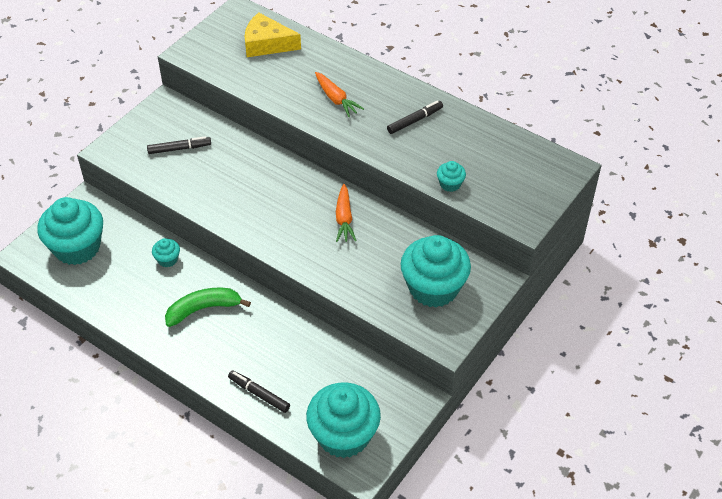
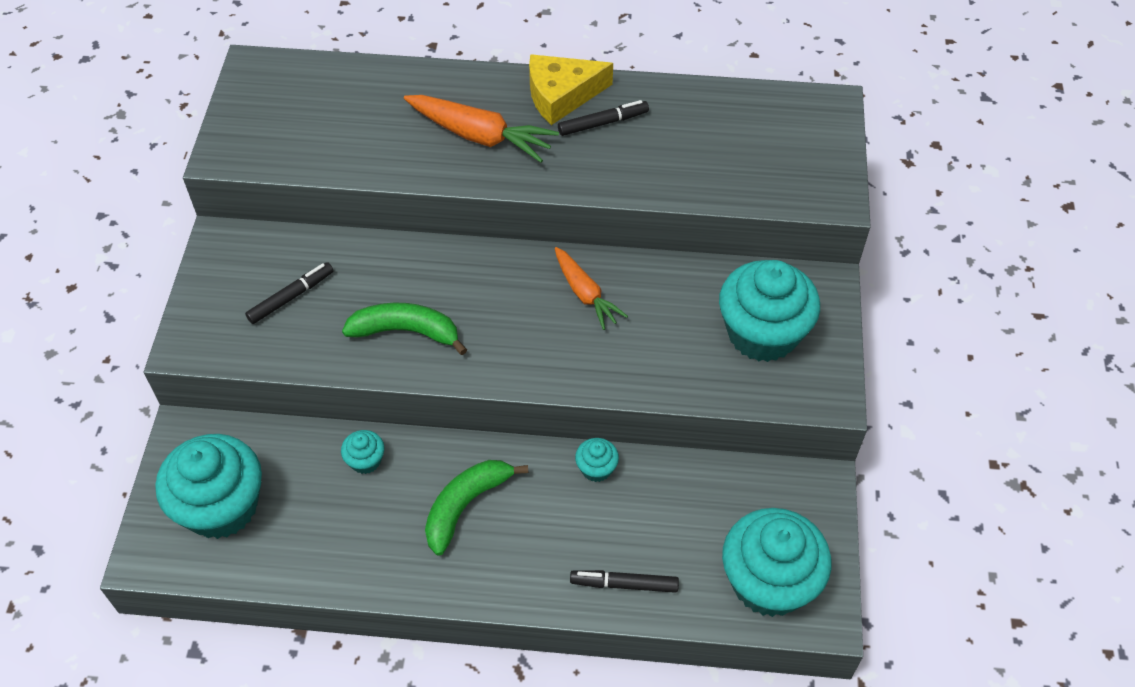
camera: 30 degrees left, 5 degrees up
yellow cheese [245,13,301,57] -> yellow cheese moved to [529,54,613,125]
orange carrot [315,72,364,117] -> orange carrot [404,95,559,163], size x1.51
black marker [387,101,443,134] -> black marker turned 45 degrees clockwise [558,100,649,136]
turquoise cupcake [437,161,466,192] -> turquoise cupcake moved to [575,438,619,482]
none -> green banana [342,303,467,355]

